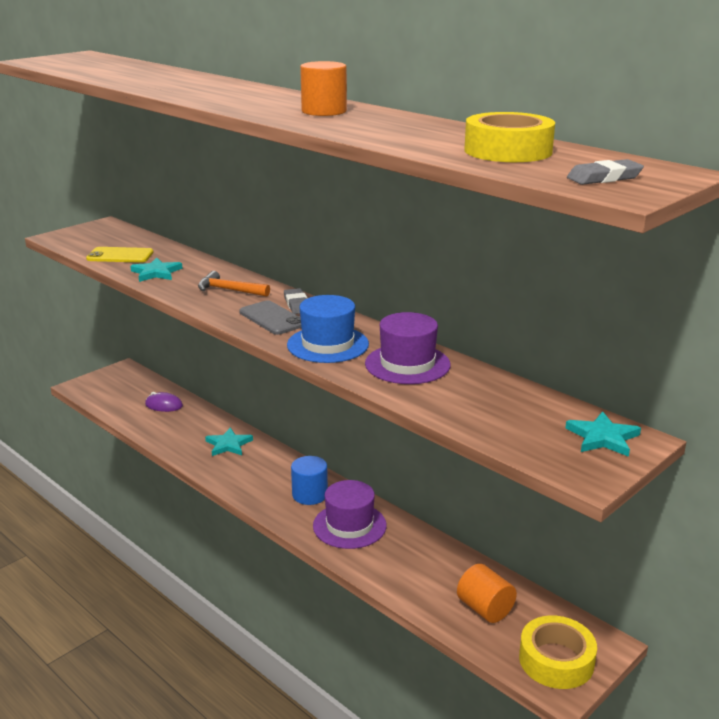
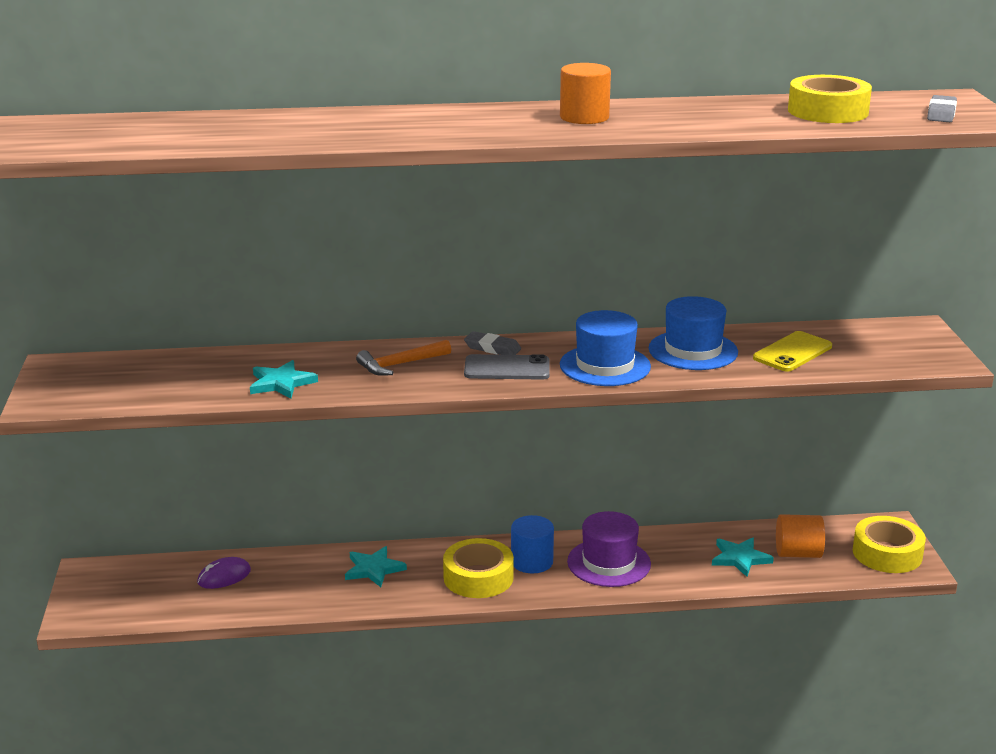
camera: 50 degrees left, 0 degrees up
yellow phone [86,247,154,263] -> yellow phone moved to [753,331,832,372]
purple hat [365,312,451,384] -> blue hat [649,296,738,370]
turquoise star [565,411,641,457] -> turquoise star moved to [712,537,774,577]
none -> yellow tape [443,538,514,598]

